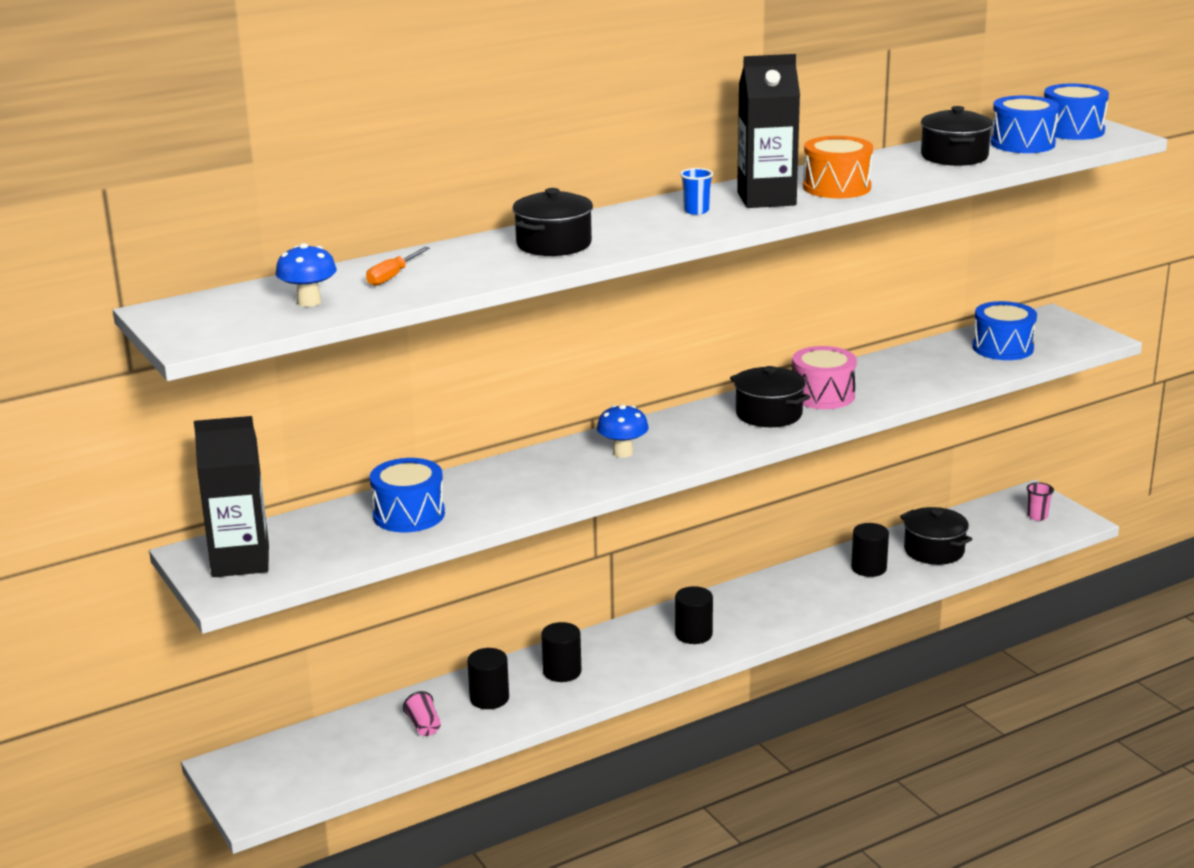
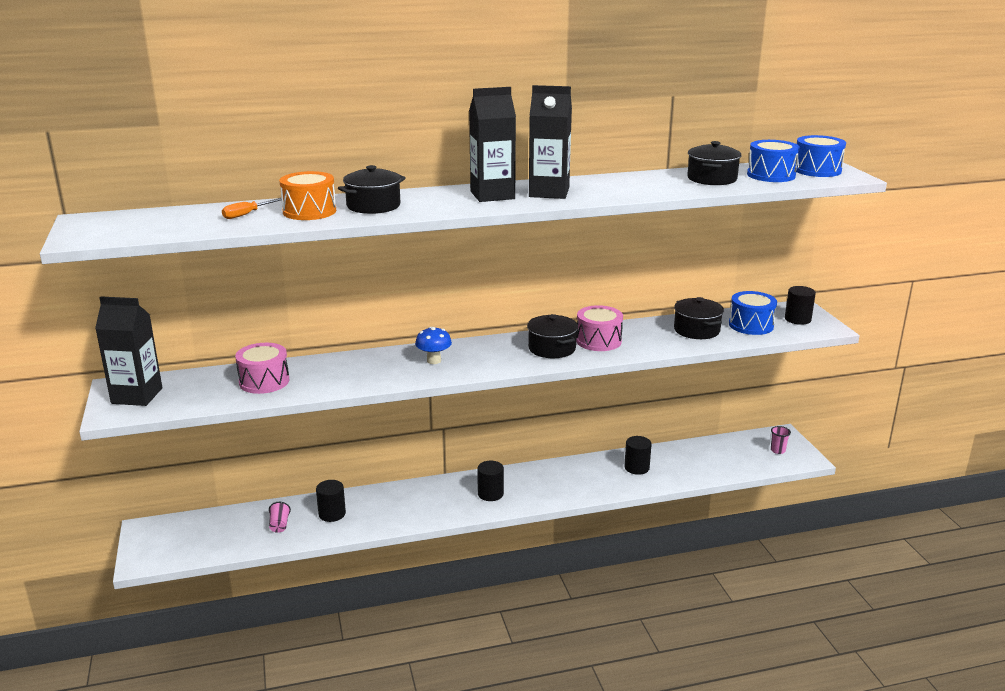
camera: 15 degrees right, 0 degrees up
blue mushroom [275,243,337,307] -> none
blue drum [370,458,445,532] -> pink drum [235,343,290,394]
black cylinder [541,622,581,682] -> black cylinder moved to [785,286,816,325]
blue cup [680,168,713,215] -> black carton [469,87,516,202]
orange drum [803,136,873,198] -> orange drum moved to [279,171,336,220]
black pot [900,507,973,565] -> black pot moved to [674,297,724,339]

